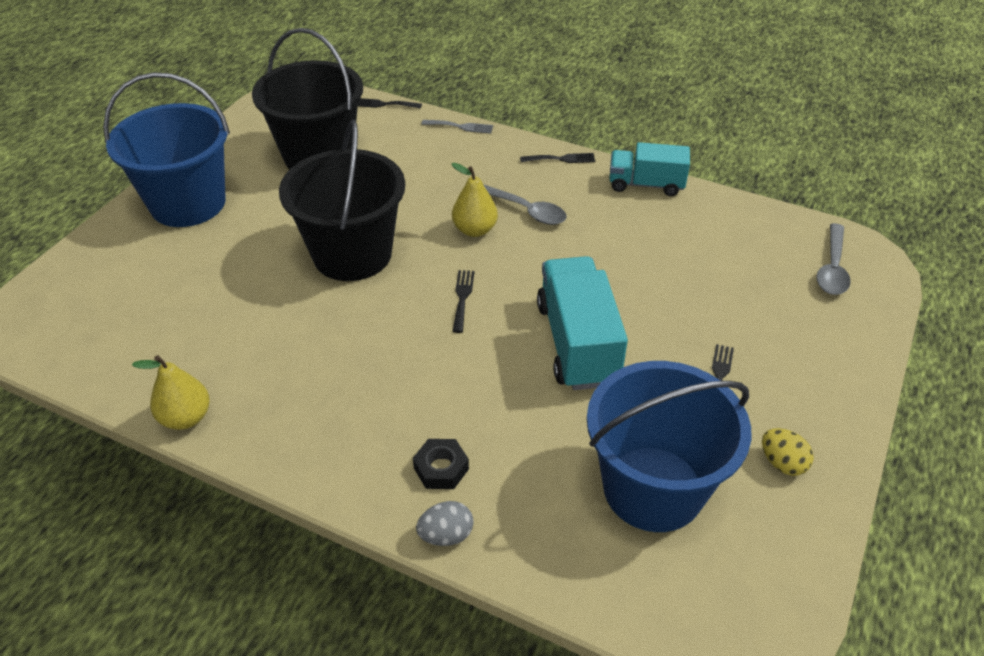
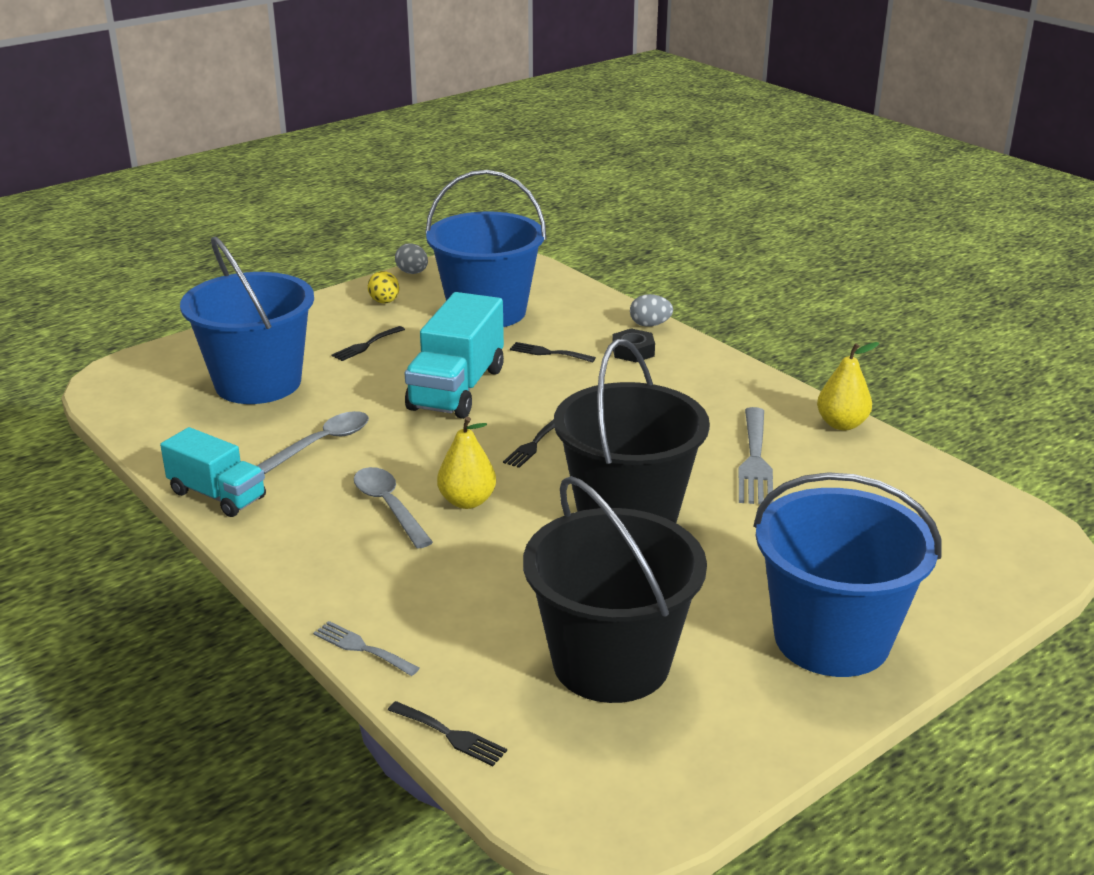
camera: 155 degrees left, 15 degrees down
black fork [520,153,595,163] -> black fork moved to [510,342,596,362]
grey spoon [816,223,851,295] -> grey spoon moved to [257,411,369,474]
none -> blue bucket [180,236,314,404]
none -> grey egg [395,243,428,274]
none -> grey fork [739,407,774,504]

